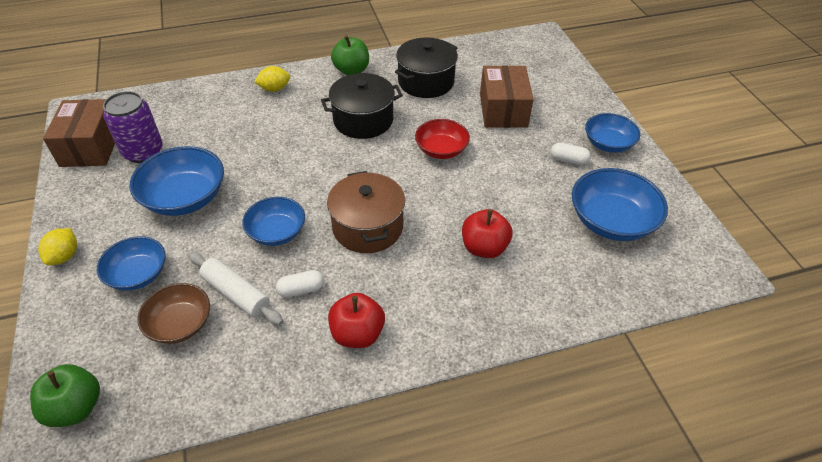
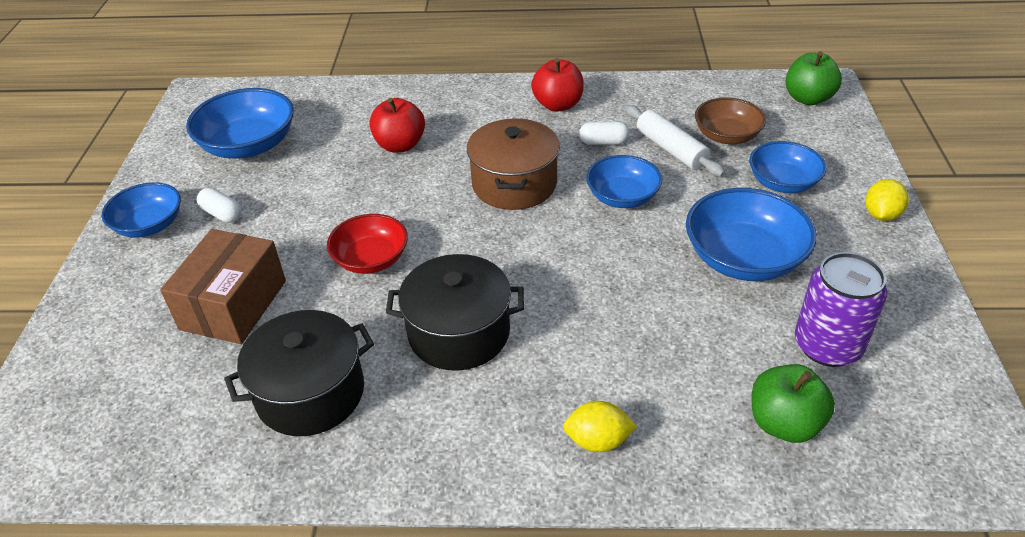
camera: 160 degrees left, 5 degrees down
brown box [43,99,115,167] -> none
green apple [331,35,369,75] -> green apple moved to [752,364,835,443]

